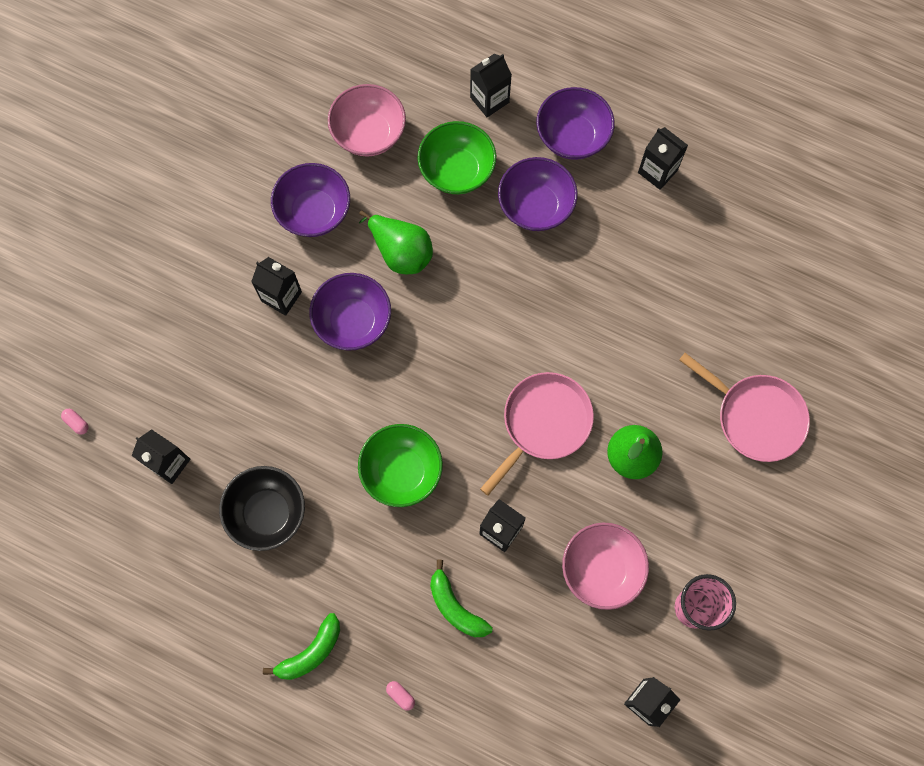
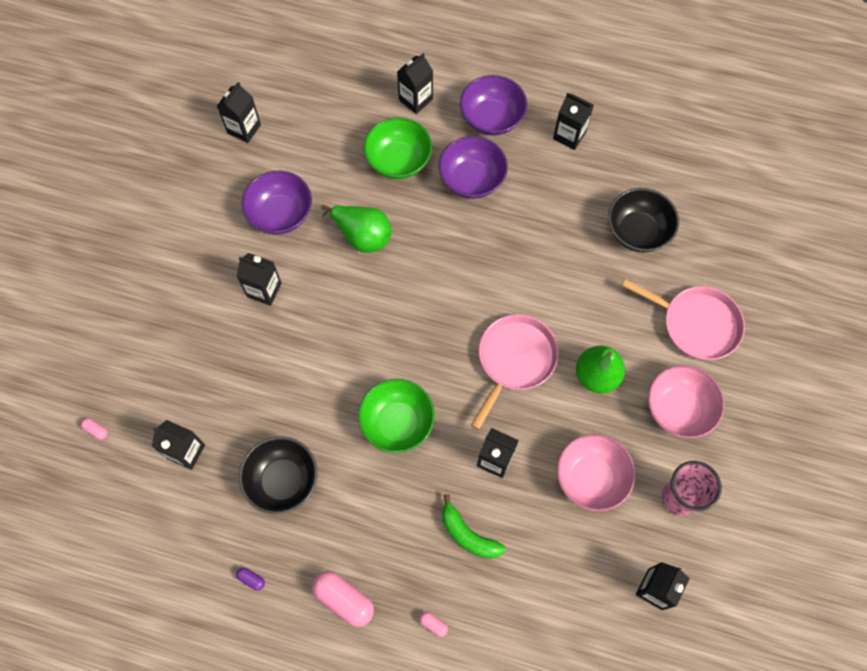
camera: 10 degrees left, 5 degrees down
green banana [263,613,340,680] -> pink capsule [312,571,374,627]
purple bowl [309,273,391,351] -> none
pink bowl [328,84,406,157] -> pink bowl moved to [648,365,725,439]
none -> black carton [217,82,261,143]
none -> purple capsule [236,567,265,591]
none -> black bowl [608,188,679,253]

